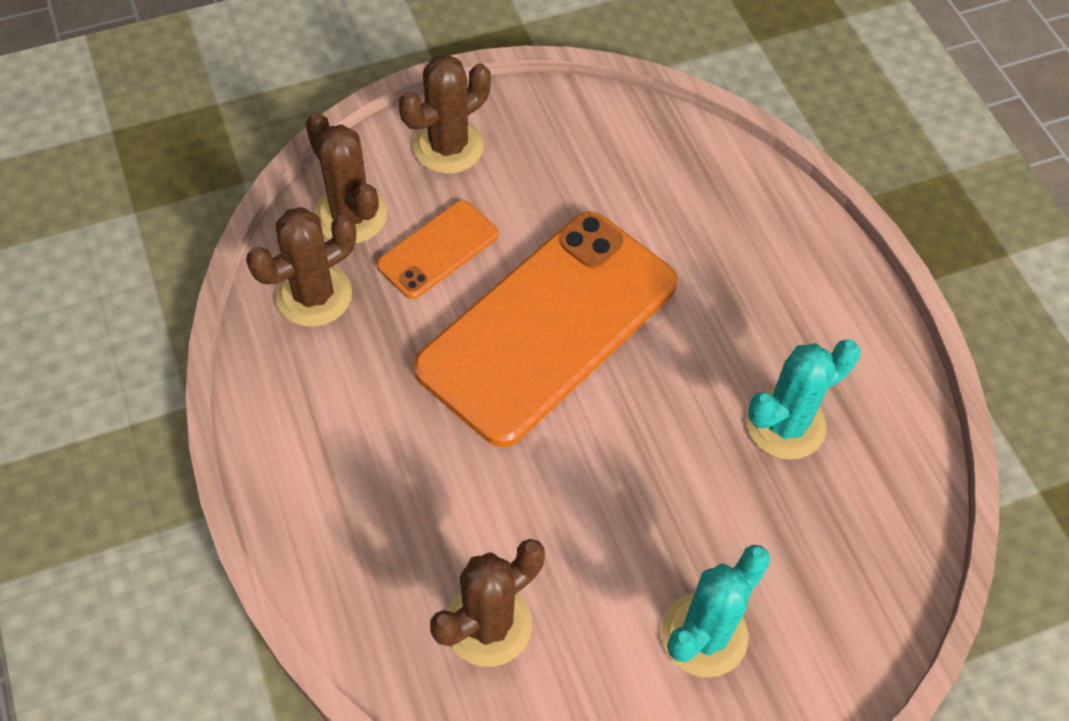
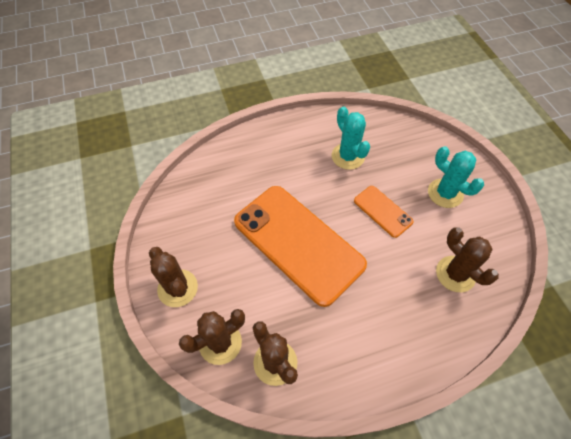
camera: 85 degrees left, 0 degrees up
orange phone [376,200,498,299] -> orange phone moved to [354,186,413,238]

